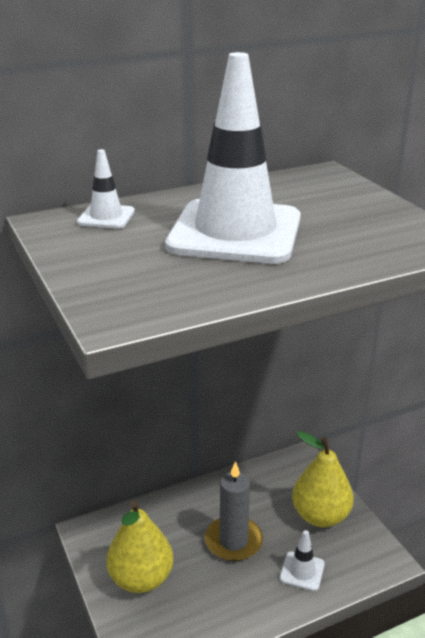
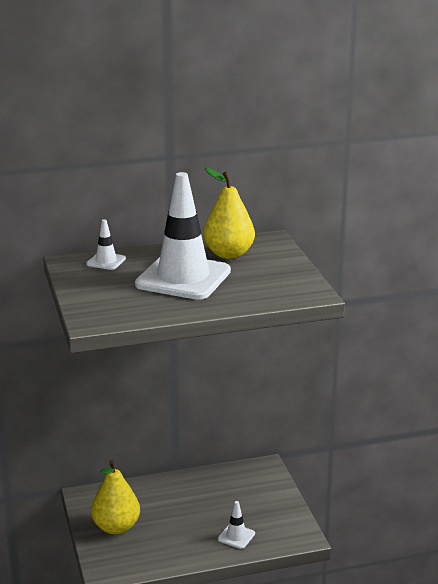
camera: 10 degrees right, 5 degrees down
grey candle [205,461,263,561] -> none
yellow pear [292,431,354,527] -> yellow pear moved to [203,167,255,259]

